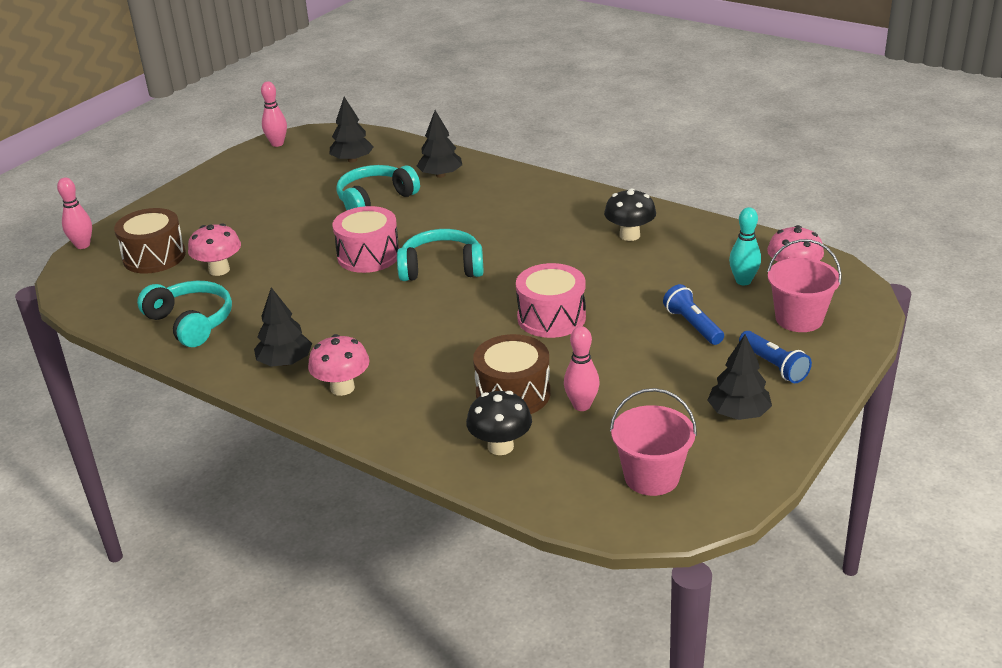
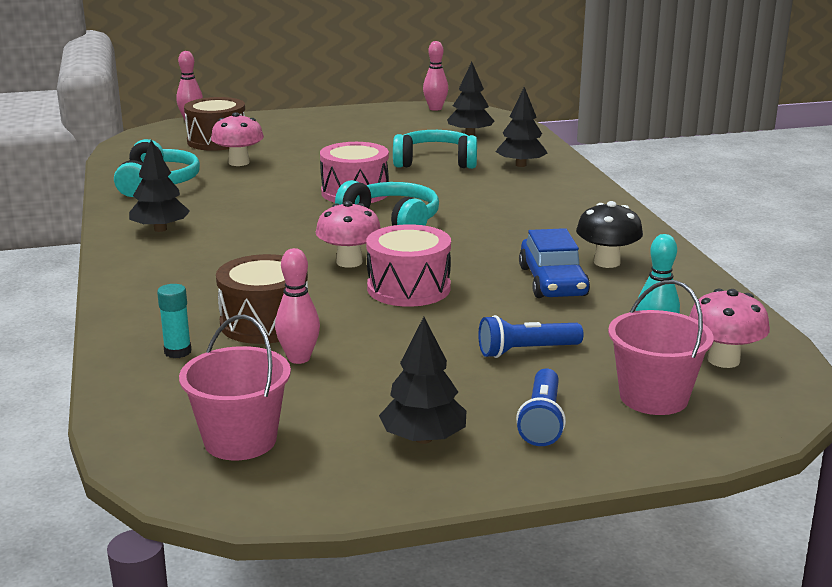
camera: 40 degrees right, 10 degrees down
pink mushroom [308,334,370,396] -> pink mushroom moved to [316,201,381,268]
black mushroom [466,391,532,455] -> turquoise glue stick [157,284,191,358]
blue flashlight [663,284,724,345] -> blue flashlight turned 120 degrees counterclockwise [478,315,584,358]
none -> blue car [519,228,590,298]

